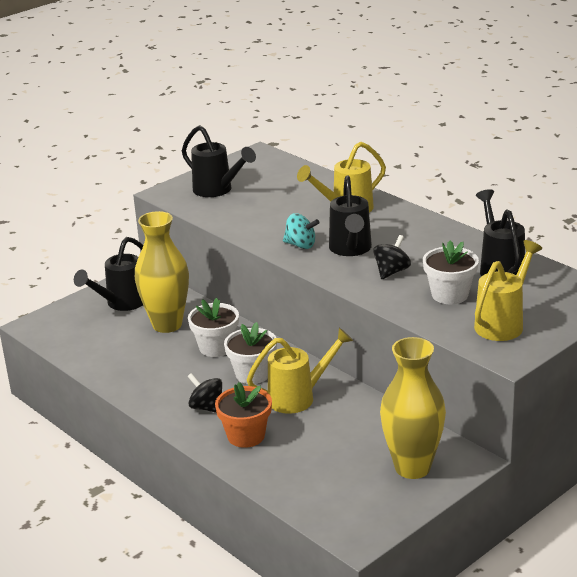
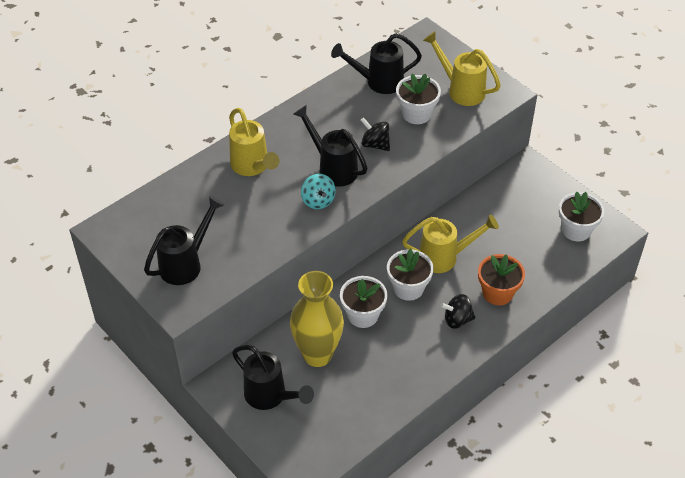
camera: 90 degrees left, 20 degrees up
black spinning top [187,373,222,413] -> black spinning top turned 45 degrees clockwise [440,294,475,329]
yellow watering can [247,328,353,414] -> yellow watering can turned 105 degrees clockwise [402,215,499,273]
turquoise spinning top [283,213,320,249] -> turquoise spinning top turned 135 degrees clockwise [301,174,336,209]
black watering can [329,176,372,256] -> black watering can turned 135 degrees counterclockwise [293,105,367,187]
yellow vase [380,337,446,479] -> none
none -> white flower pot [559,191,604,242]

